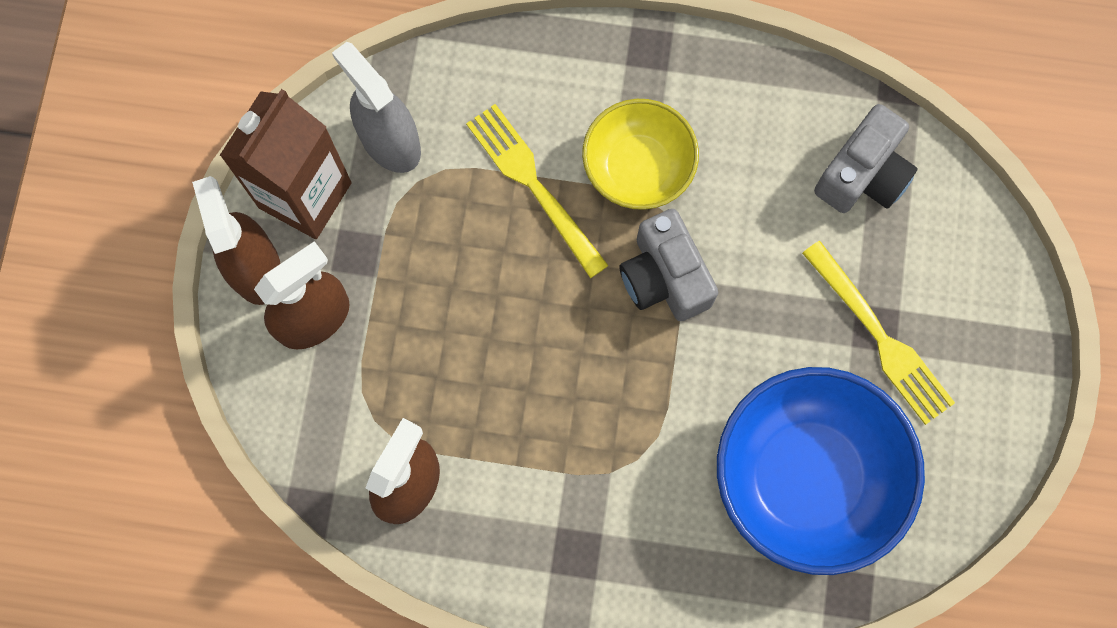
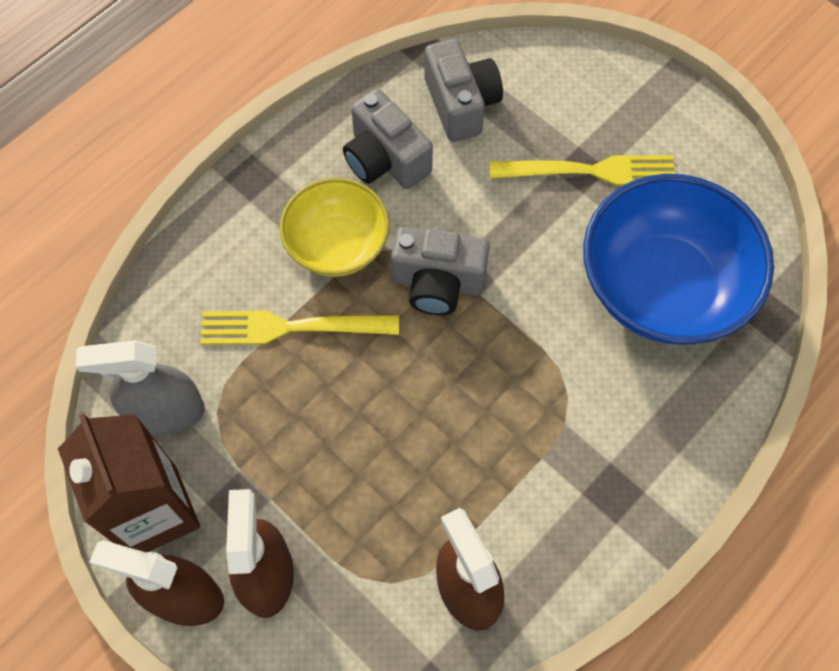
camera: 55 degrees left, 10 degrees down
none -> grey camera [343,89,433,189]

